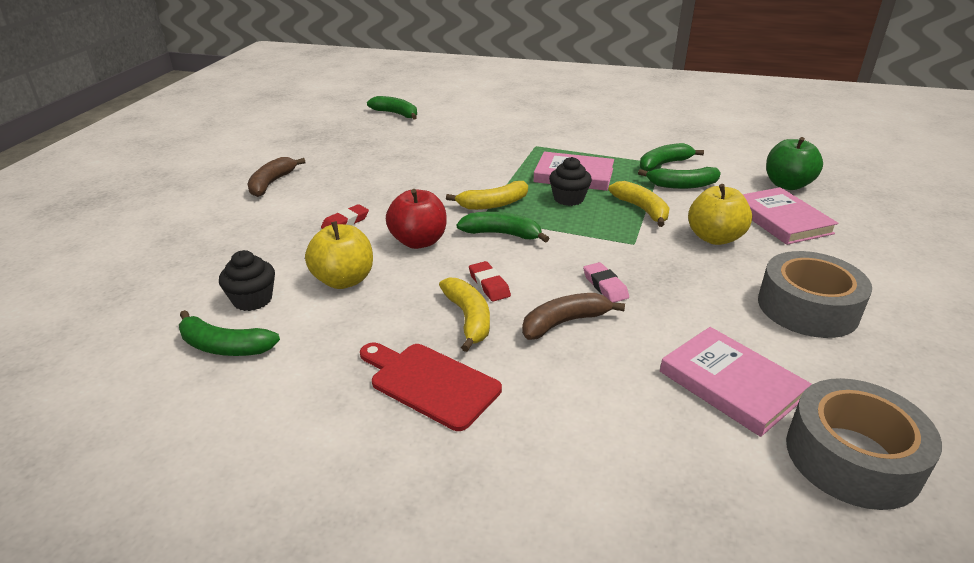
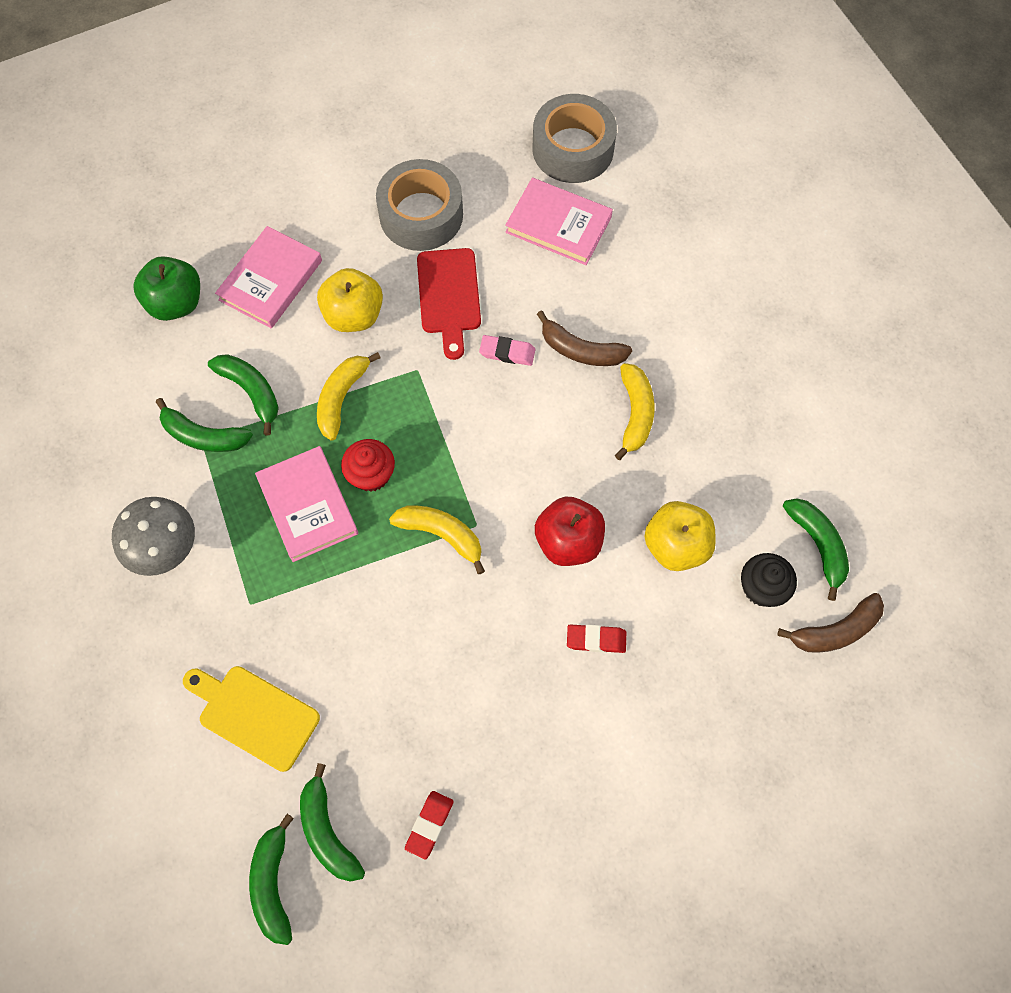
camera: 130 degrees left, 35 degrees up
brown banana [248,157,305,197] -> brown banana moved to [777,593,884,653]
red cutting board [360,343,502,431] -> red cutting board moved to [417,248,481,360]
yellow banana [439,277,490,352] -> yellow banana turned 150 degrees clockwise [615,363,655,460]
green banana [456,212,549,243] -> green banana moved to [300,763,365,882]
red eraser [469,261,511,302] -> red eraser moved to [405,791,454,860]
black cupcake [549,157,592,206] -> red cupcake [341,439,395,492]
pink eraser [583,262,629,303] -> pink eraser turned 75 degrees clockwise [479,335,536,366]
pink book [660,327,812,437] -> pink book turned 75 degrees counterclockwise [505,178,613,265]
none -> grey mushroom [112,497,195,576]
none -> yellow cutting board [183,666,320,772]

